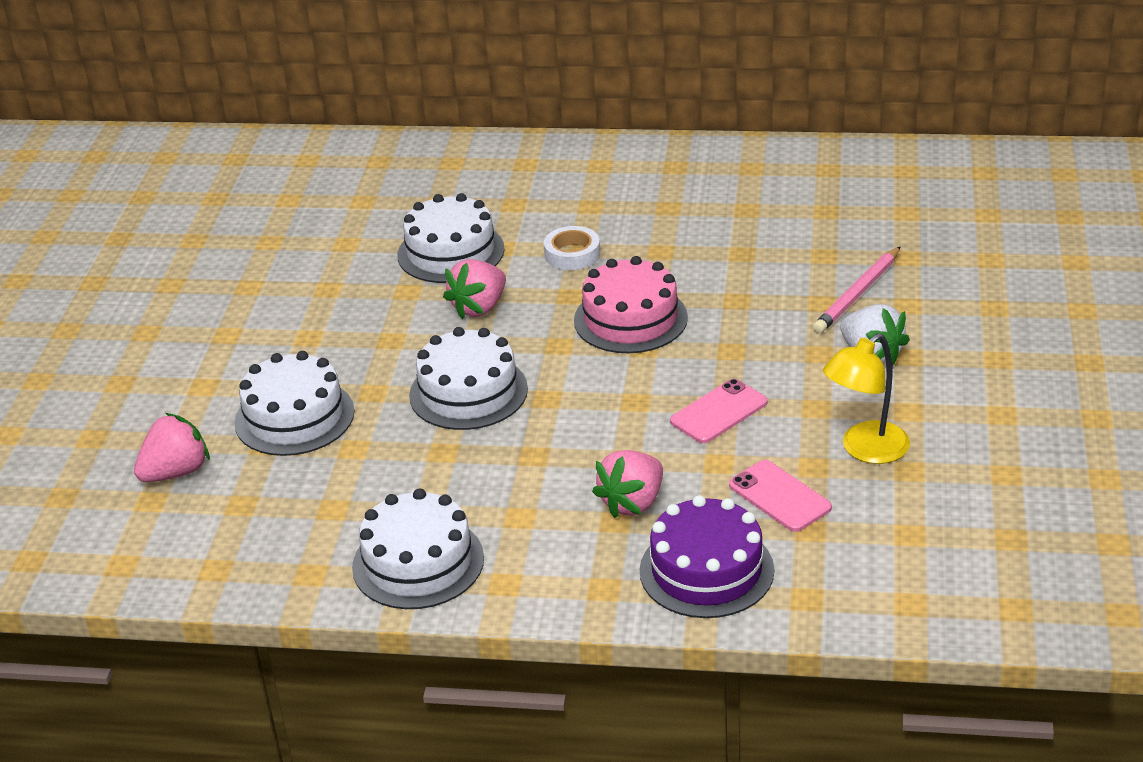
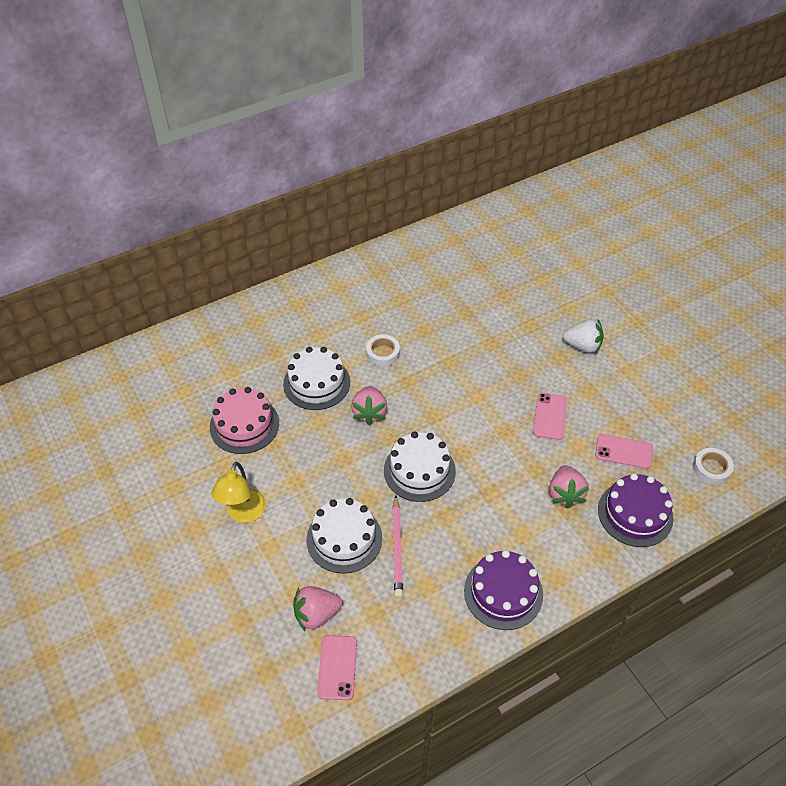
camera: 40 degrees left, 15 degrees up
pink strawberry [134,413,210,482] -> pink strawberry turned 120 degrees counterclockwise [293,586,342,631]
white cake [352,488,484,609] -> purple cake [464,550,543,630]
pink cake [574,256,688,353] -> pink cake moved to [210,387,279,454]
pink pencil [813,246,901,334] -> pink pencil moved to [392,495,403,598]
yellow lamp [823,333,910,464] -> yellow lamp moved to [212,462,266,523]
none -> pink phone [317,635,357,700]
none -> white tape [693,448,734,485]

